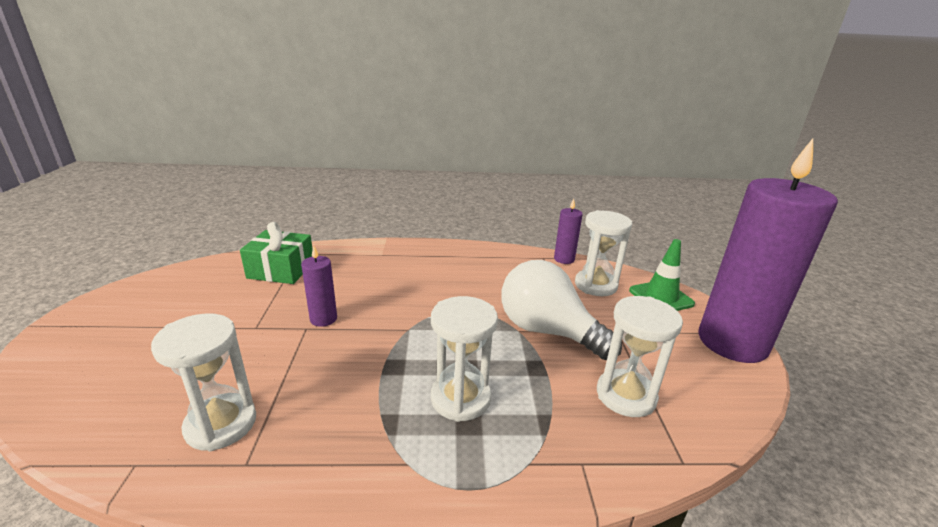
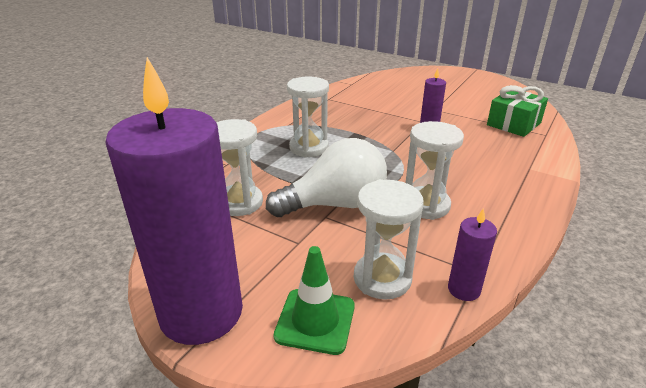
camera: 125 degrees right, 5 degrees up
white hourglass [151,313,256,451] -> white hourglass moved to [406,121,464,220]

